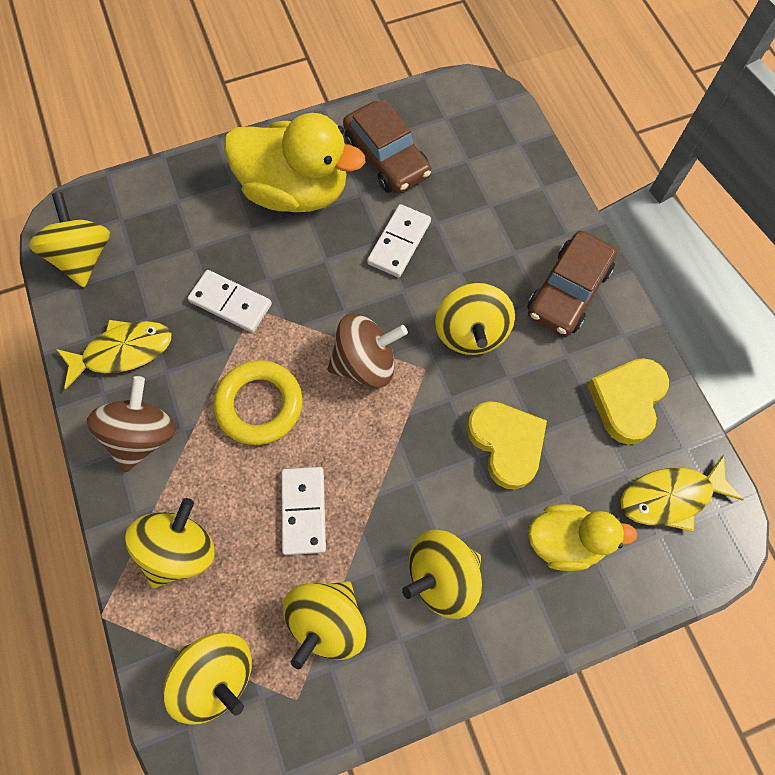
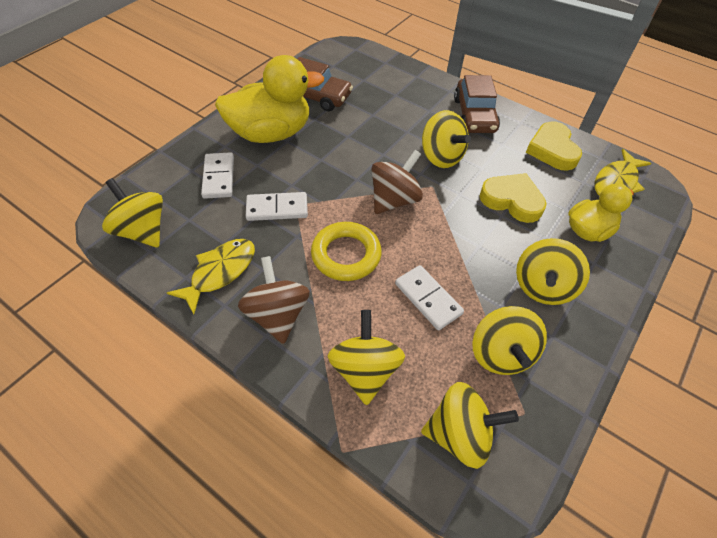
camera: 35 degrees left, 15 degrees down
white domino [367,204,431,277] -> white domino moved to [201,152,234,199]

